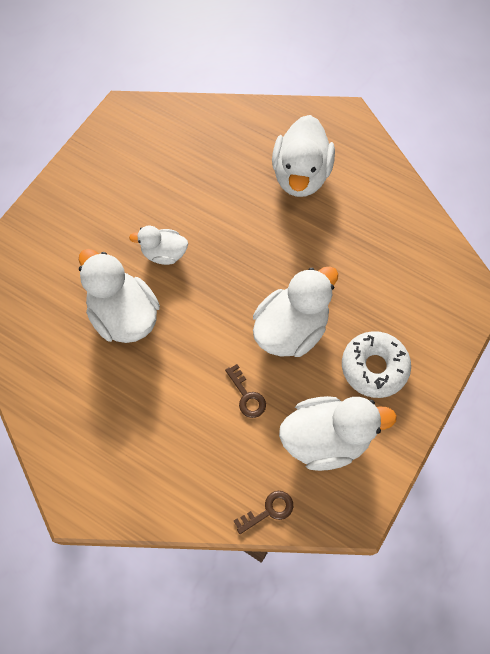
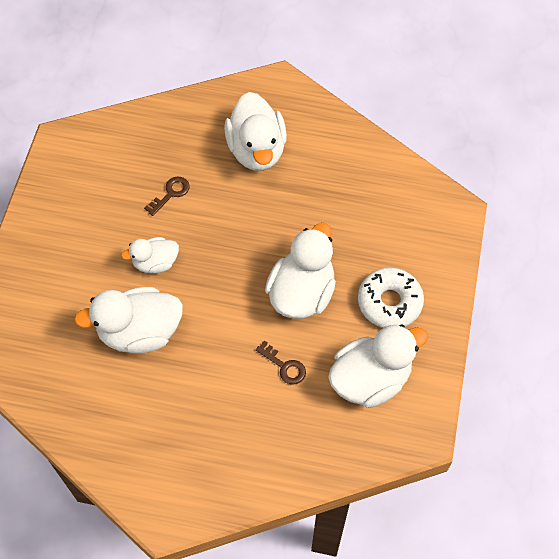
camera: 20 degrees left, 5 degrees down
white duck [79,249,160,343] -> white duck turned 45 degrees counterclockwise [74,287,183,354]
brown key [234,491,293,534] -> brown key moved to [144,176,190,216]

